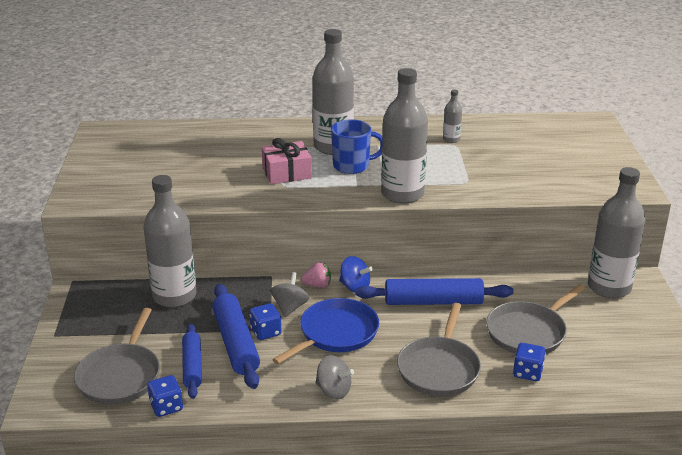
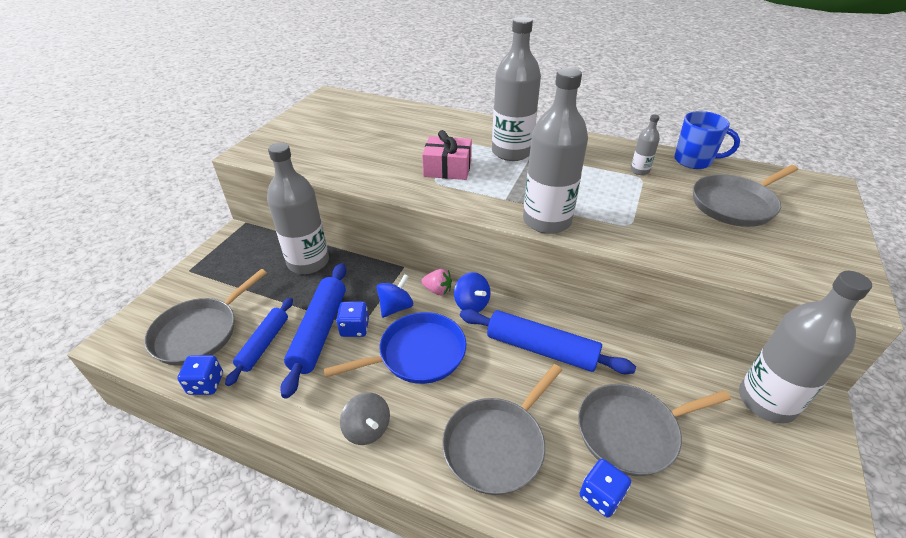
camera: 25 degrees right, 10 degrees up
grey spinning top [271,272,309,317] -> blue spinning top [377,274,413,318]
blue mug [331,119,383,174] -> blue mug moved to [674,111,740,169]
none -> grey pan [693,165,798,227]

